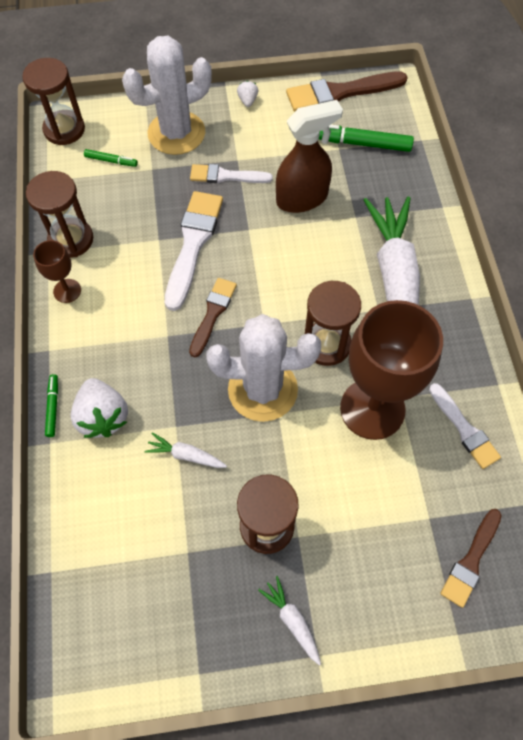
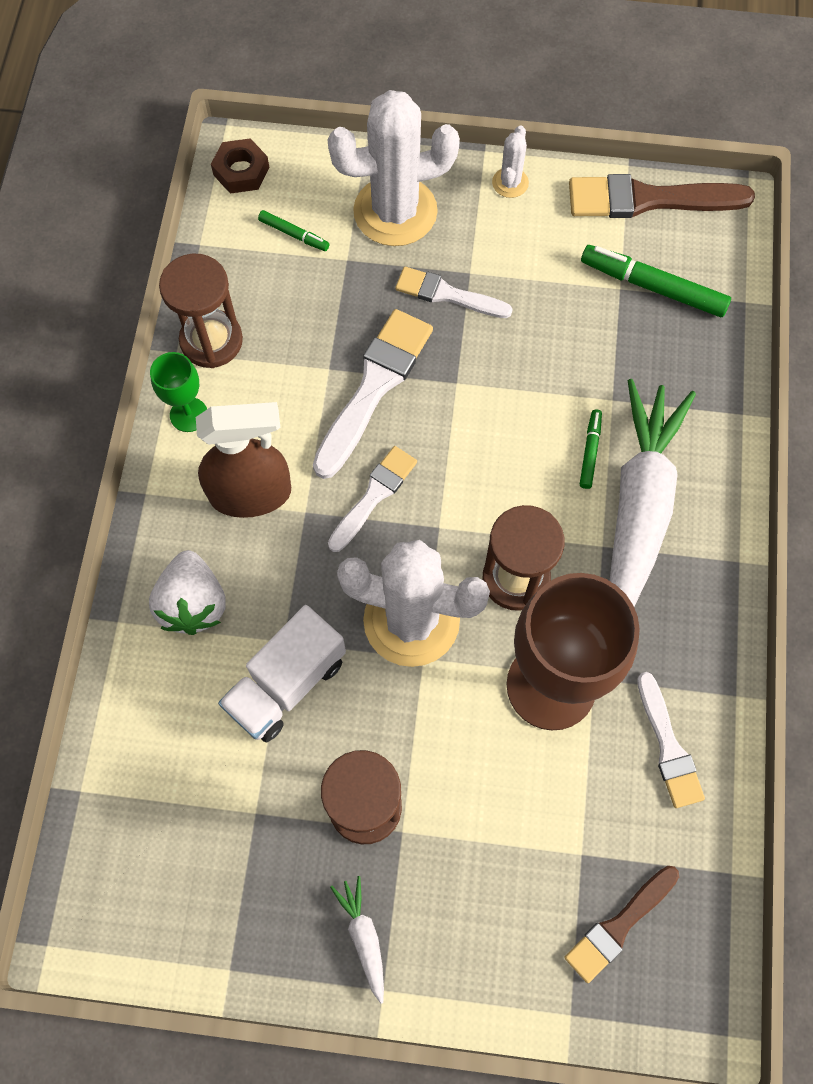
camera: 15 degrees right, 5 degrees up
brown hourglass [22,58,85,145] -> brown nut [211,138,269,194]
brown goblet [33,240,81,303] -> green goblet [150,352,207,432]
green marker [45,374,58,437] -> green marker moved to [580,410,602,489]
white carrot [144,432,227,468] -> white truck [218,605,346,742]
brown brush [189,278,237,357] -> white brush [328,446,417,552]
white strawberry [237,81,258,107] -> white cactus [492,125,529,198]
brown spray bottle [276,100,343,213] -> brown spray bottle moved to [196,402,291,518]

